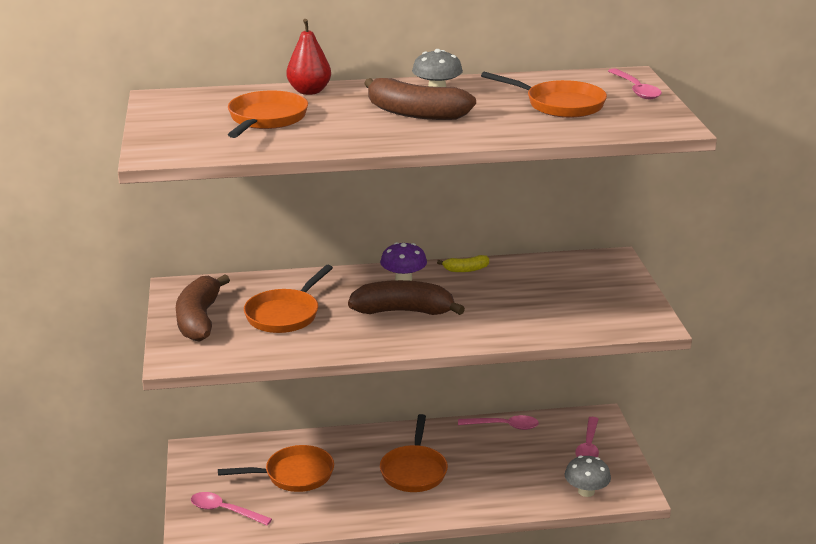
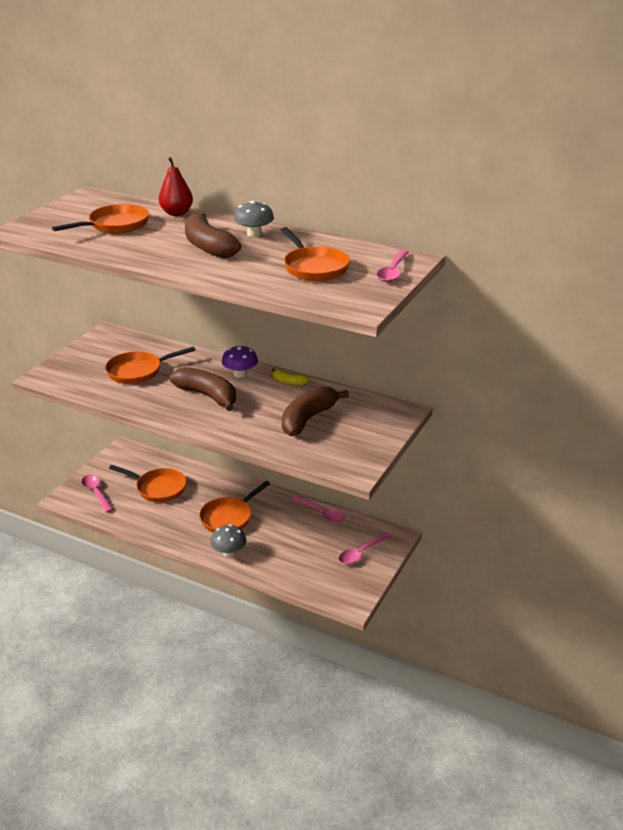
camera: 35 degrees right, 5 degrees up
brown banana [176,274,230,342] -> brown banana moved to [282,386,349,436]
grey mushroom [565,456,611,497] -> grey mushroom moved to [210,524,246,557]

